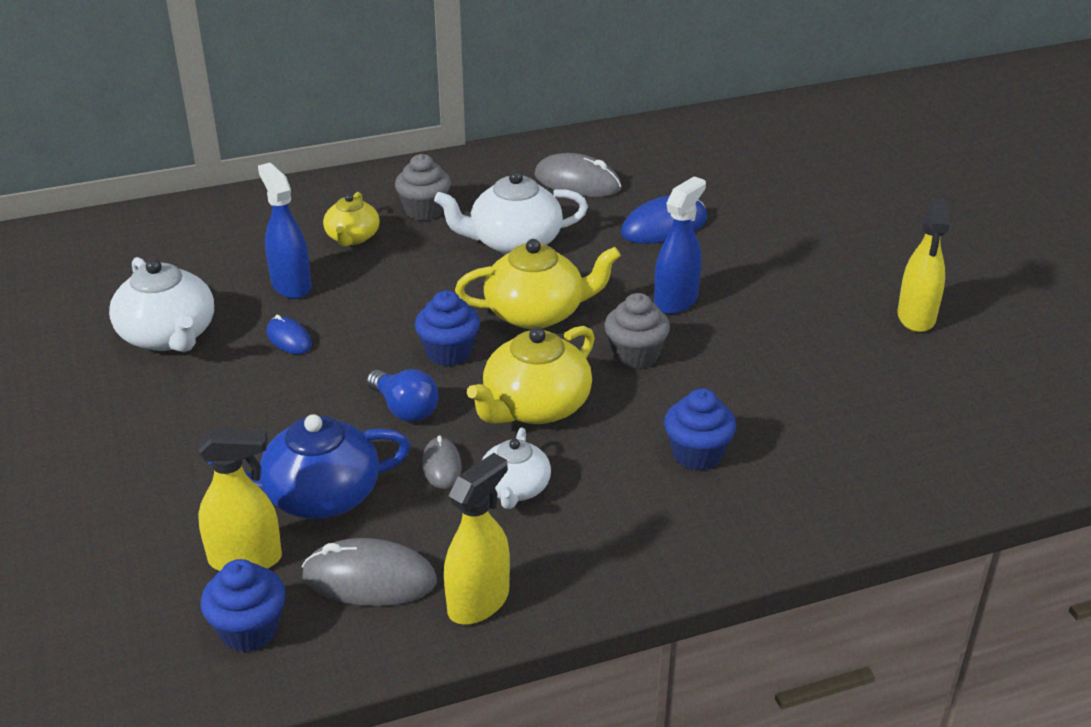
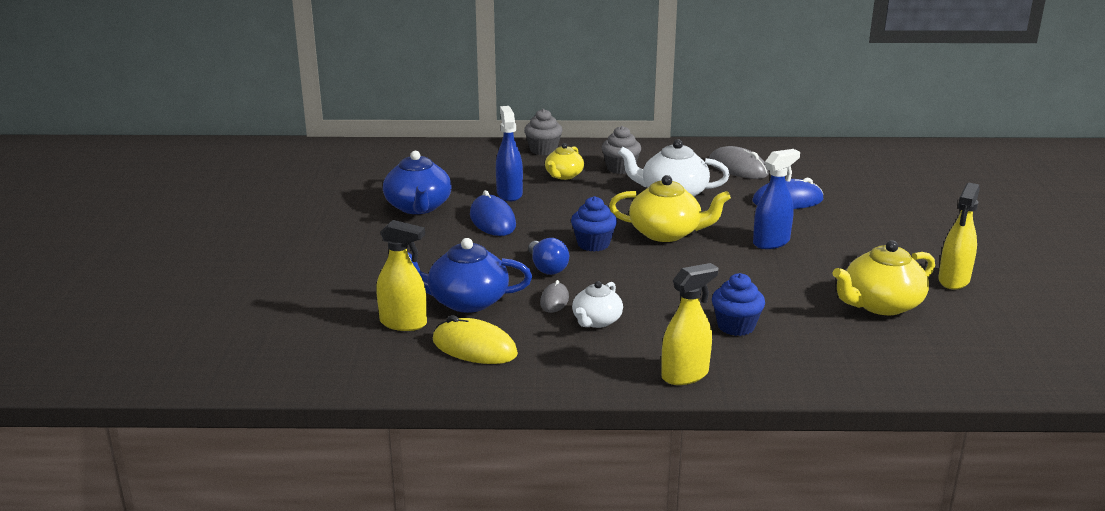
camera: 20 degrees right, 10 degrees down
white teapot [109,257,214,352] -> blue teapot [383,151,451,214]
blue cupcake [200,559,286,652] -> none
blue mouse [266,315,312,354] -> blue mouse [470,190,516,236], size x1.73
grey mouse [302,538,437,606] -> yellow mouse [433,315,518,364]
yellow spray bottle [444,453,510,625] -> yellow spray bottle moved to [661,263,718,385]
yellow teapot [467,326,595,424] -> yellow teapot moved to [832,240,935,315]
grey cupcake [604,293,670,369] -> grey cupcake moved to [524,109,563,155]

